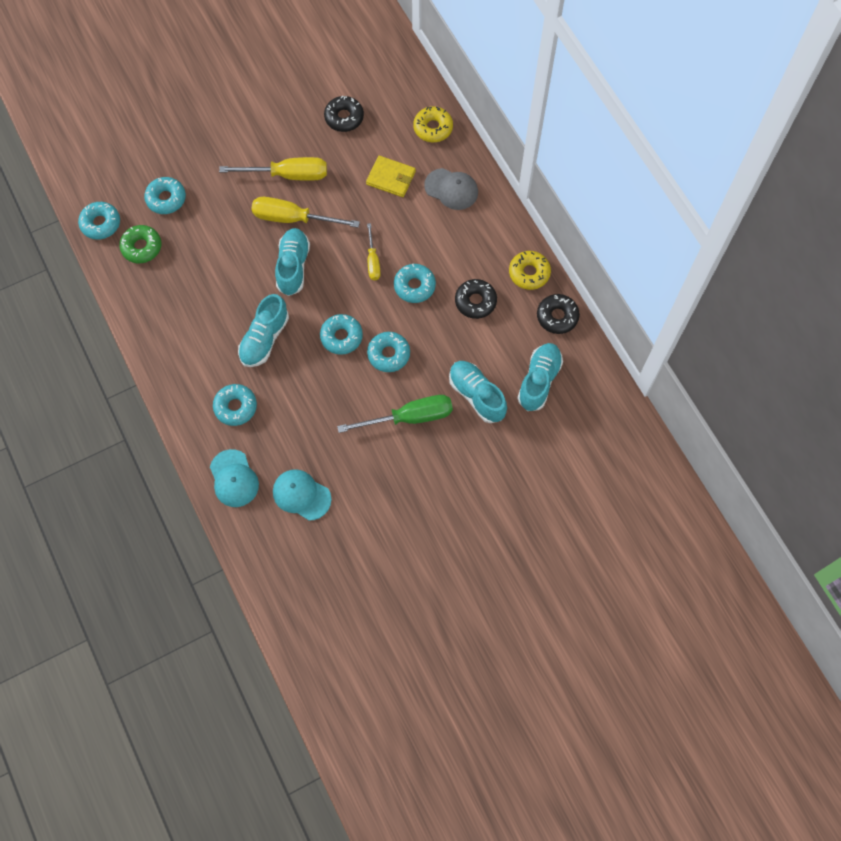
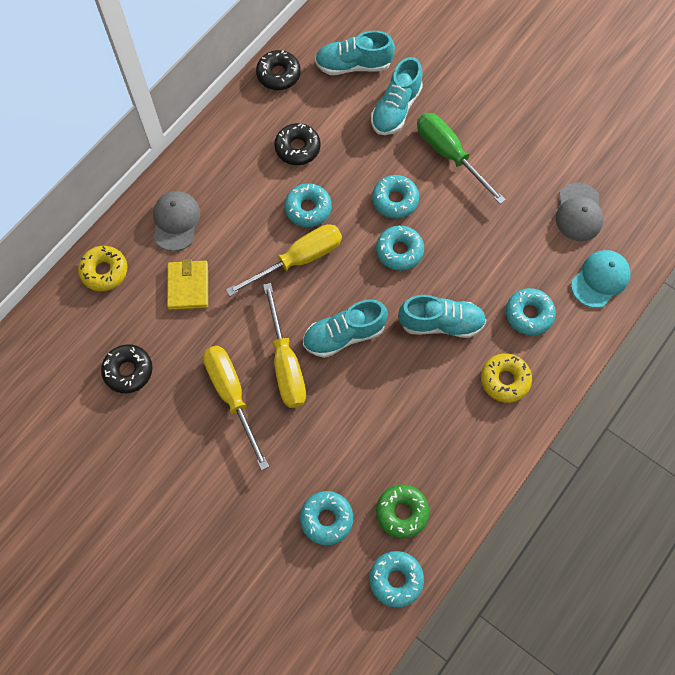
camera: 115 degrees left, 0 degrees up
turquoise cap [273,469,332,521] -> grey cap [556,183,604,241]
yellow screwdriver [367,223,381,280] -> yellow screwdriver [226,224,342,296], size x1.76
yellow donut [509,251,551,290] -> yellow donut moved to [481,353,532,403]

